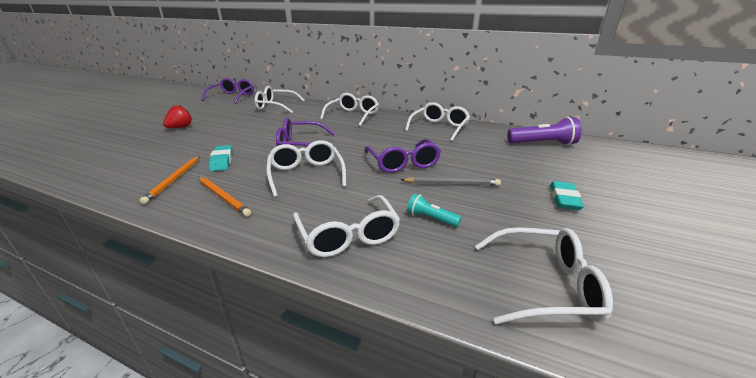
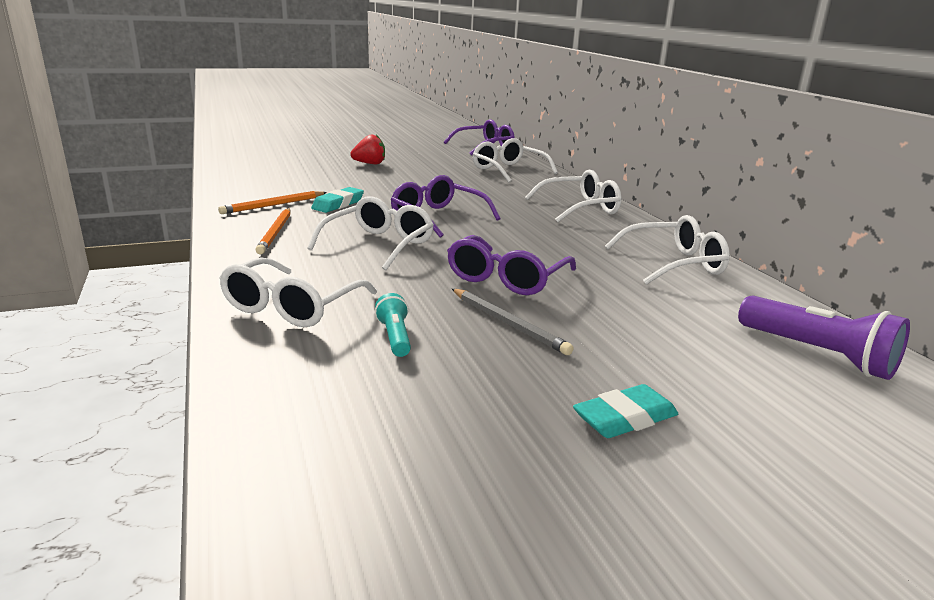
camera: 45 degrees right, 5 degrees down
white glasses [475,227,613,324] -> none

